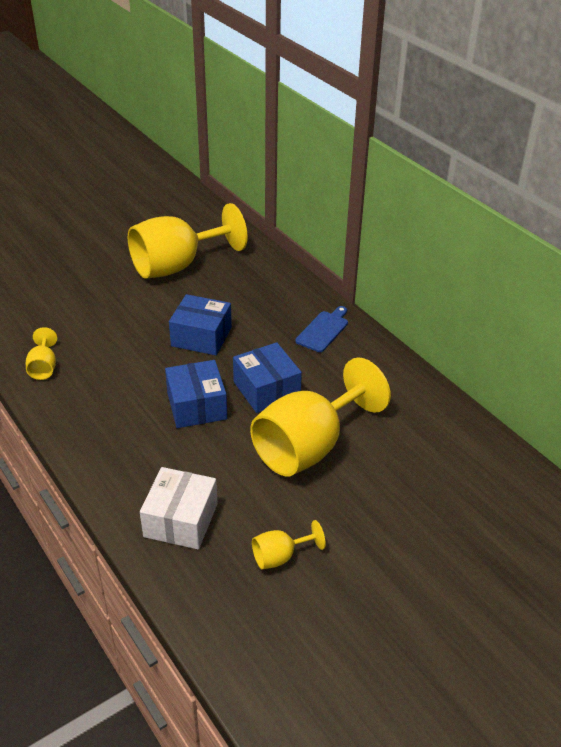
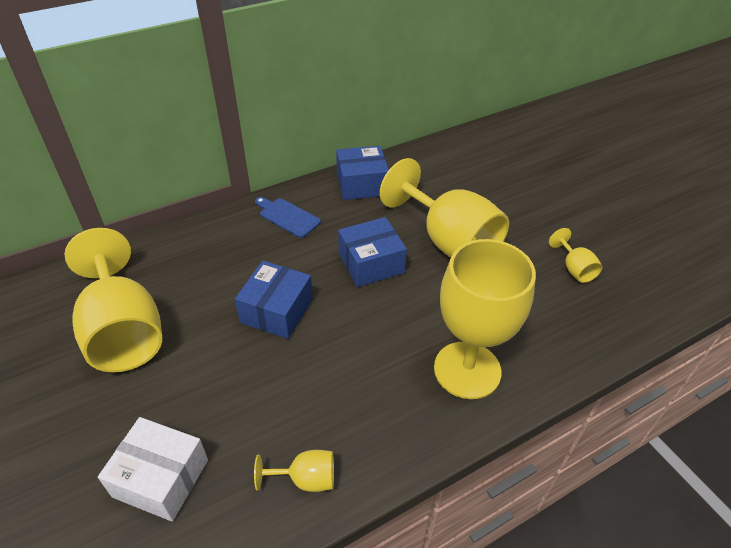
camera: 85 degrees left, 5 degrees up
white box [140,467,218,549] -> white box moved to [98,417,208,521]
blue box [165,360,227,428] -> blue box moved to [336,146,389,200]
none -> yellow goblet [434,239,536,399]

